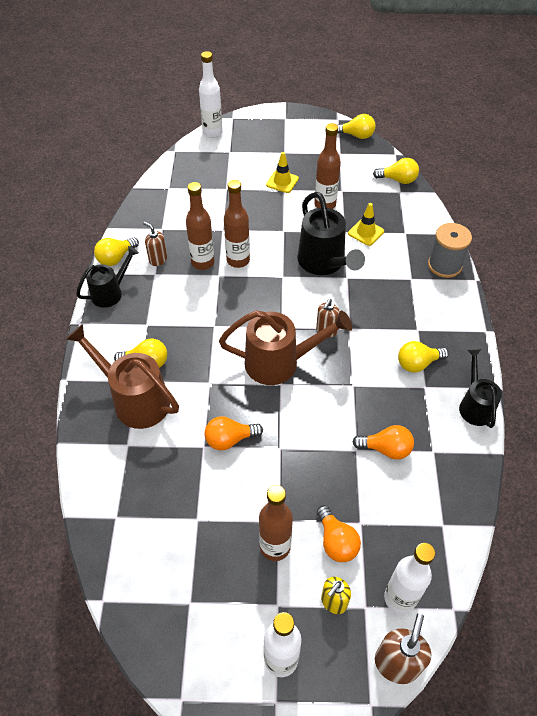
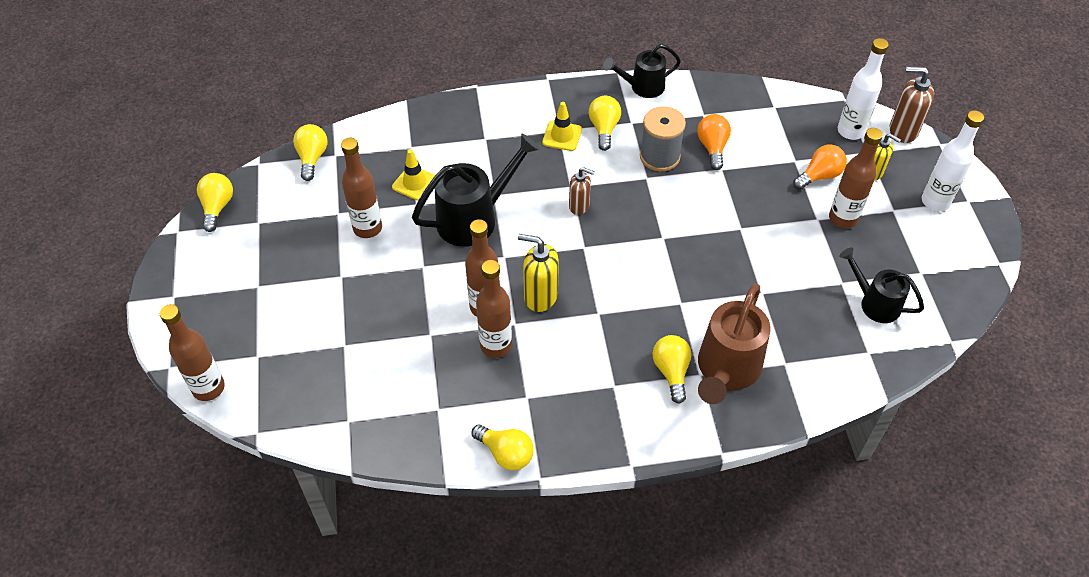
camera: 100 degrees left, 0 degrees up
black watering can [76,246,139,308] -> black watering can moved to [839,247,924,323]
brown soap dispenser [143,222,167,266] -> none
white bottle [199,51,223,138] -> brown bottle [160,304,225,401]
orange light bulb [204,416,263,450] -> none
brown watering can [219,310,352,385] -> none
yellow traffic cone [266,152,299,193] -> yellow traffic cone moved to [542,102,582,151]
yellow light bulb [398,341,449,373] -> yellow light bulb turned 150 degrees counterclockwise [589,96,621,151]
grey spool [428,223,472,278] -> grey spool moved to [640,107,686,172]
none -> yellow soap dispenser [518,234,559,312]

